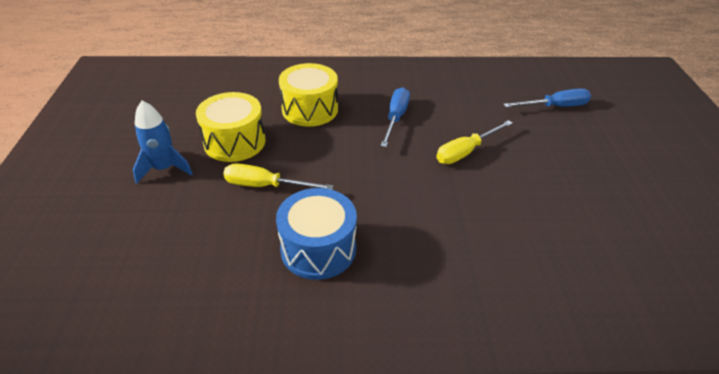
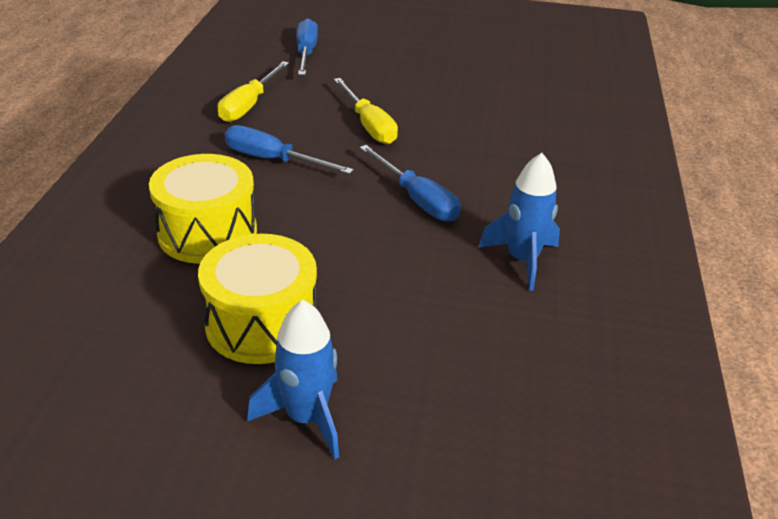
camera: 80 degrees left, 5 degrees down
yellow screwdriver [223,163,333,190] -> yellow screwdriver moved to [218,61,289,122]
blue drum [276,188,357,280] -> blue rocket [479,153,560,291]
none -> blue screwdriver [360,145,461,221]

